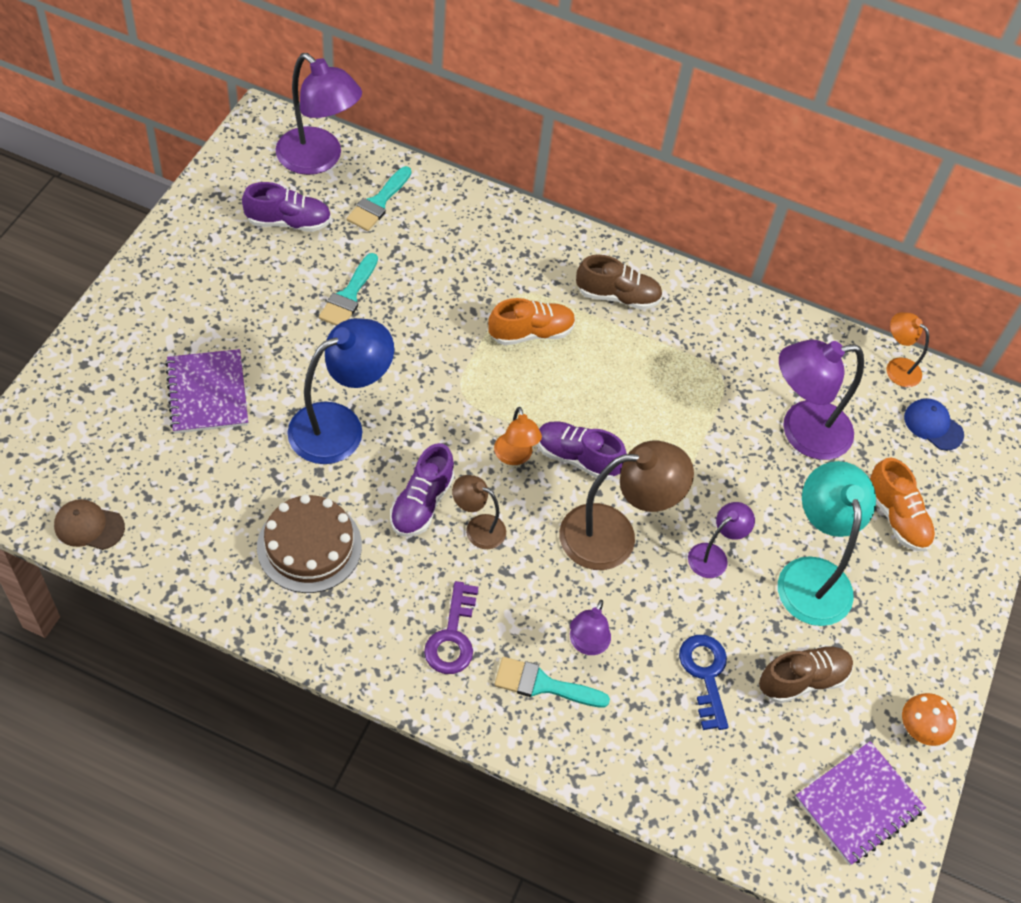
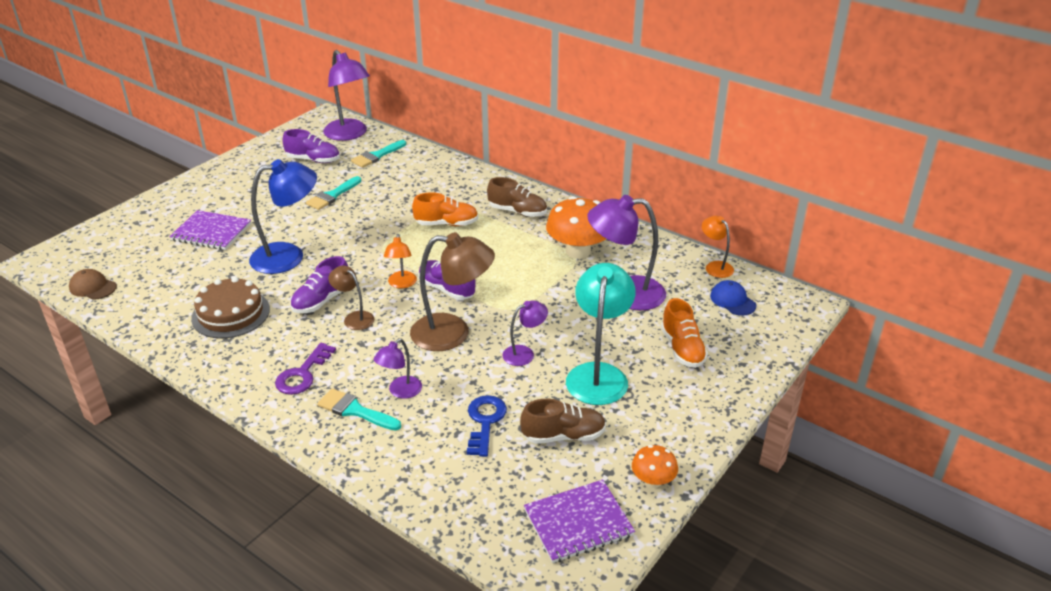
camera: 20 degrees right, 20 degrees down
purple notebook [165,349,248,433] -> purple notebook turned 75 degrees counterclockwise [169,210,251,250]
none -> orange mushroom [546,196,606,259]

